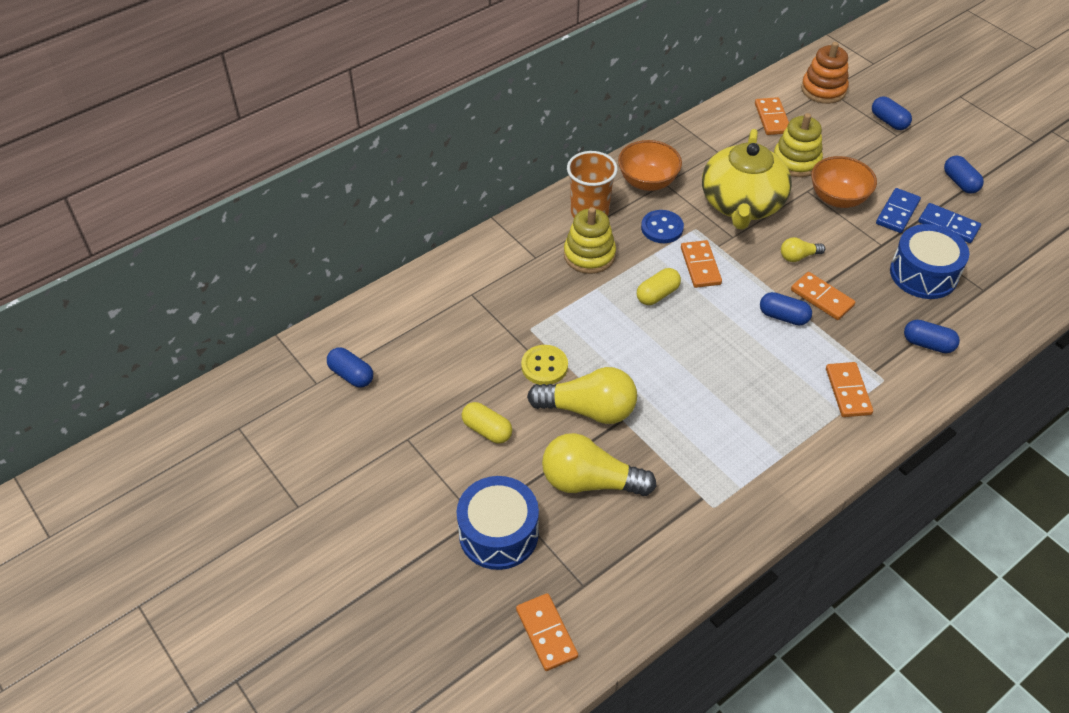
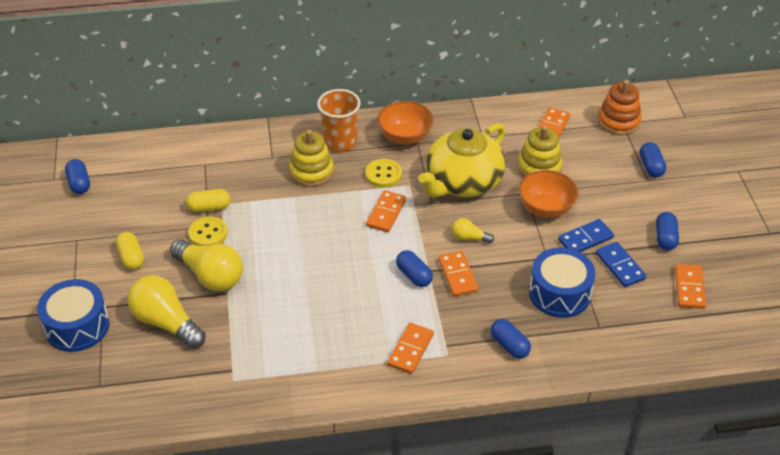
camera: 30 degrees right, 5 degrees down
orange domino [516,593,578,671] -> orange domino moved to [675,264,706,309]
yellow capsule [637,268,681,305] -> yellow capsule moved to [186,189,230,212]
blue button [641,210,684,243] -> yellow button [365,159,402,188]

